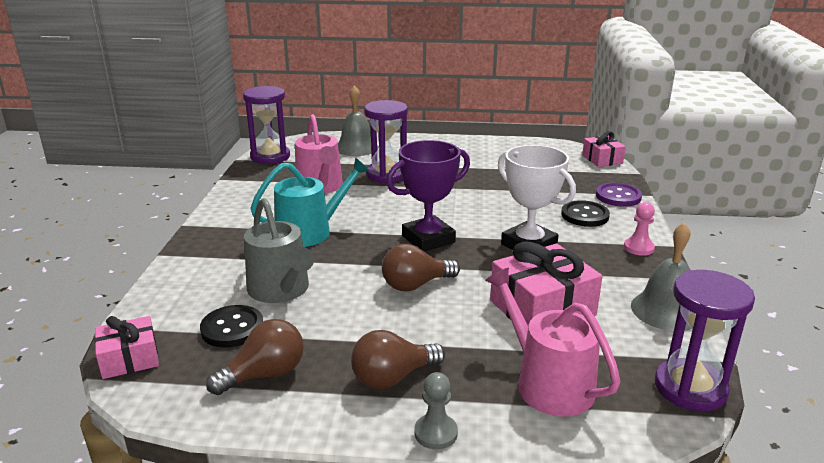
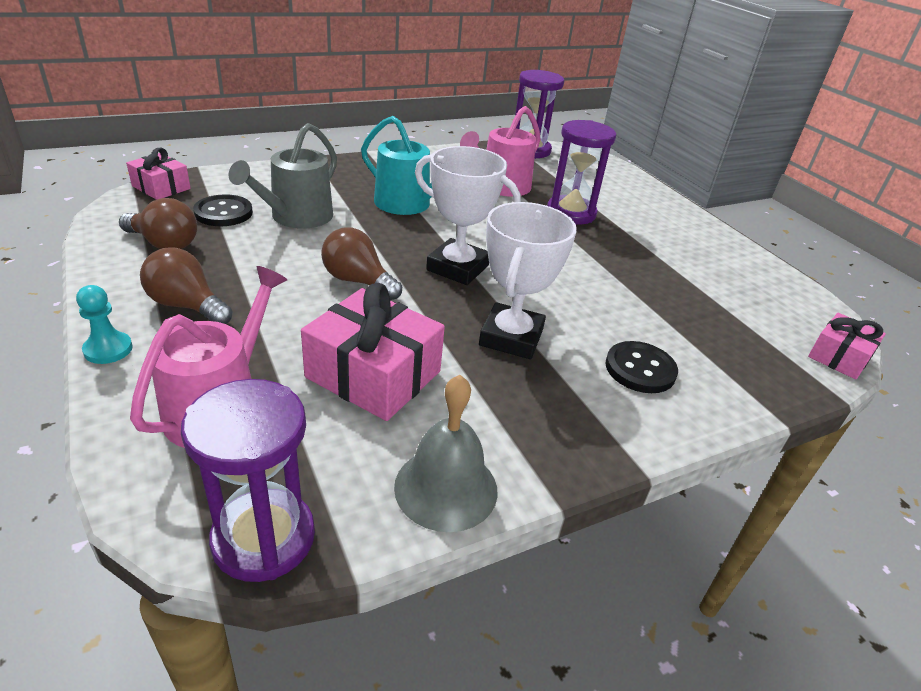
camera: 55 degrees right, 10 degrees up
grey bell [338,85,379,156] -> none
purple trophy [386,140,470,252] -> white trophy [415,146,521,285]
grey pawn [414,372,458,449] -> turquoise pawn [76,285,133,364]
purple button [596,183,642,207] -> none
pink pawn [624,202,655,256] -> none

